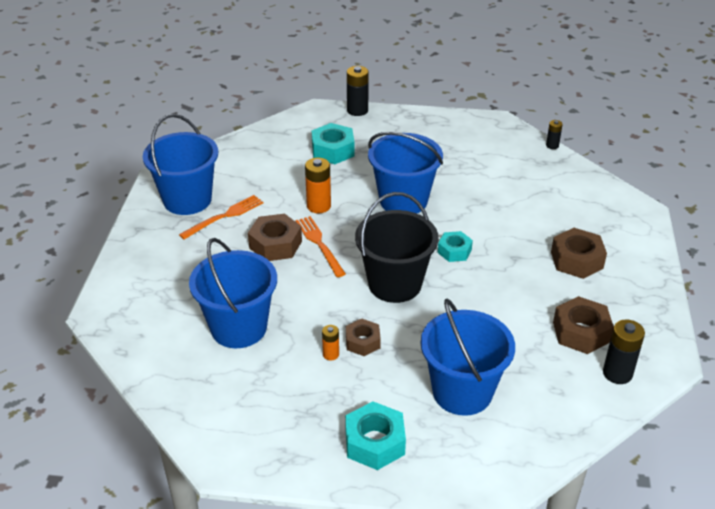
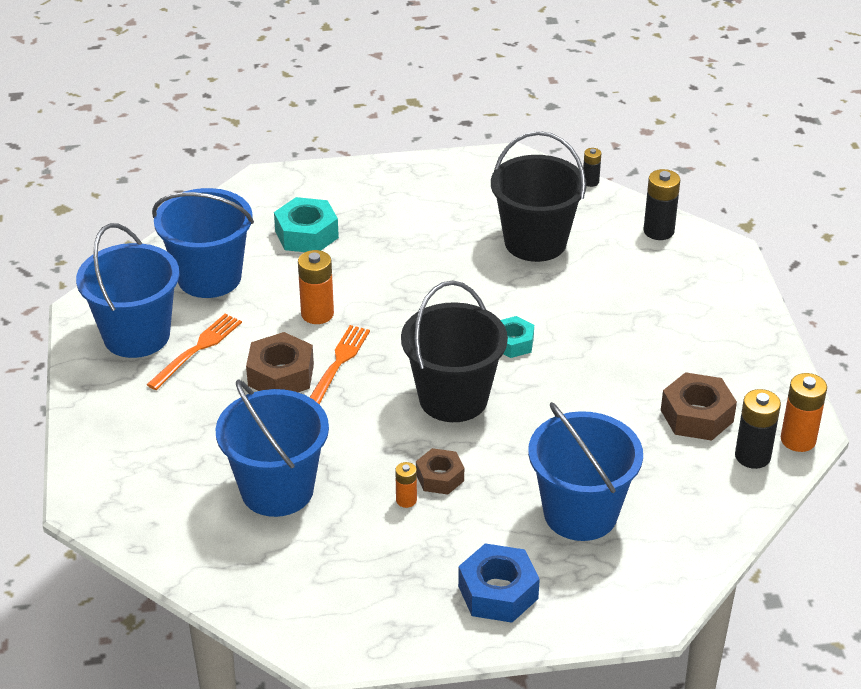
camera: 15 degrees left, 0 degrees up
orange fork [296,216,346,277] -> orange fork turned 60 degrees clockwise [310,325,370,405]
turquoise nut [345,401,406,470] -> blue nut [458,543,540,623]
black battery [347,66,369,116] -> black battery moved to [643,169,680,240]
blue bucket [368,132,443,214] -> blue bucket moved to [152,188,254,298]
brown nut [551,228,607,279] -> none
none -> black bucket [491,131,587,262]
none -> orange battery [781,373,827,452]

